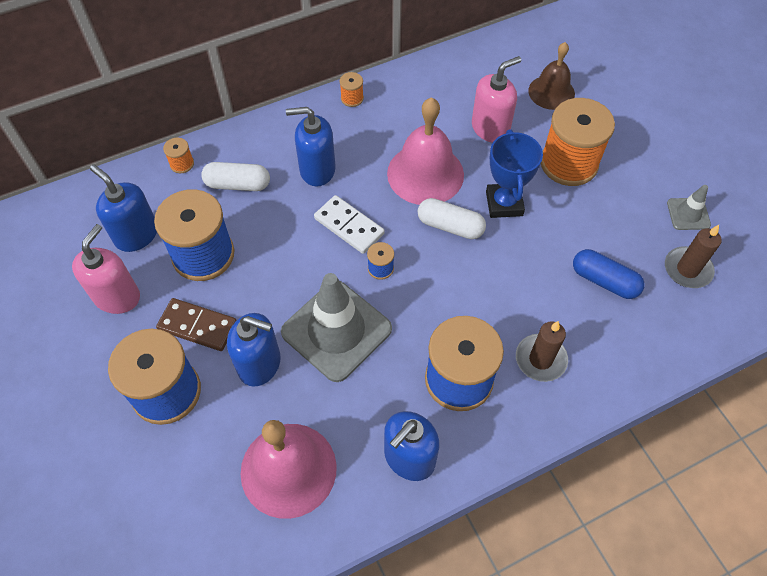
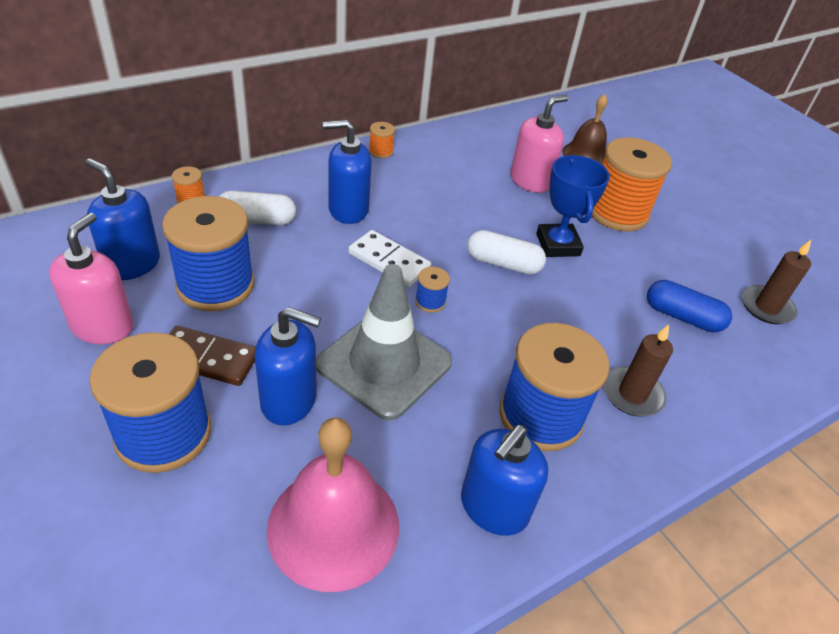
camera: 10 degrees left, 15 degrees down
pink bell [387,97,464,205] -> none
grey traffic cone [667,185,711,230] -> none

